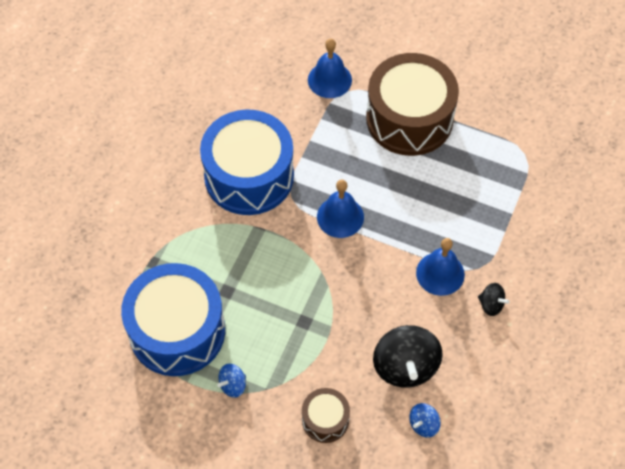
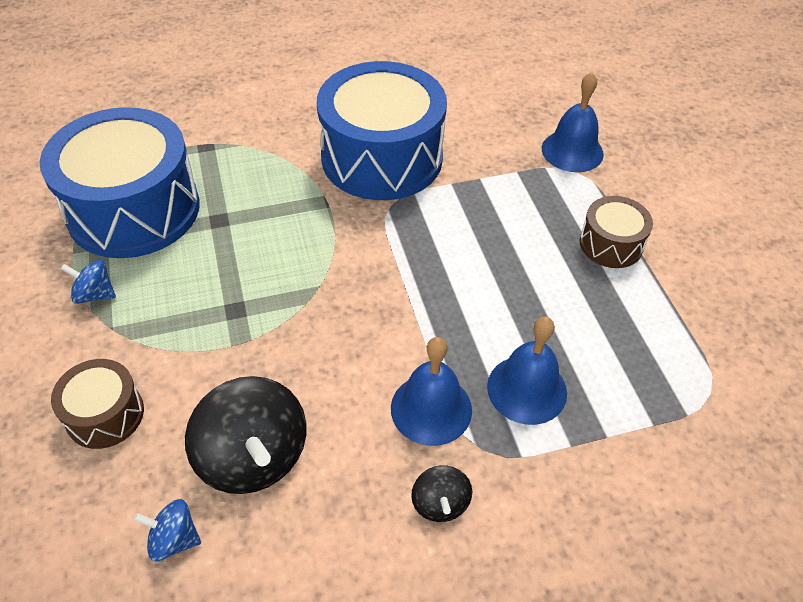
camera: 50 degrees right, 10 degrees down
blue bell [317,180,364,238] -> blue bell moved to [487,317,567,425]
brown drum [366,53,459,156] -> brown drum [580,196,653,268], size x0.47
black spinning top [373,325,443,388] -> black spinning top turned 75 degrees counterclockwise [185,376,306,494]

